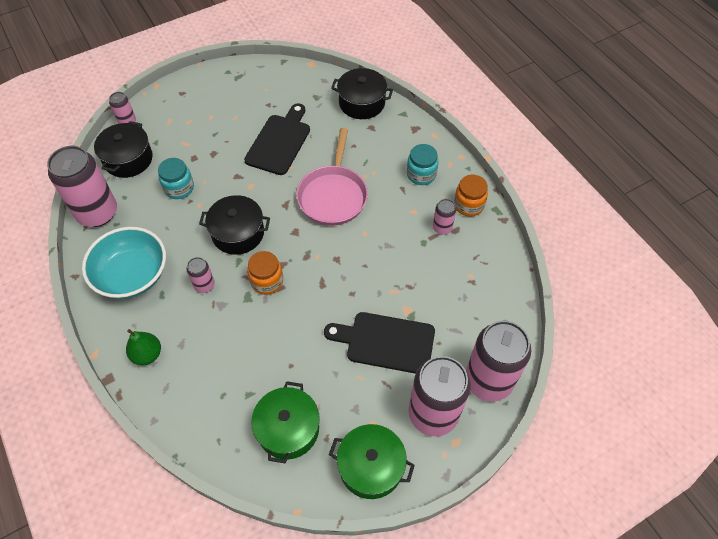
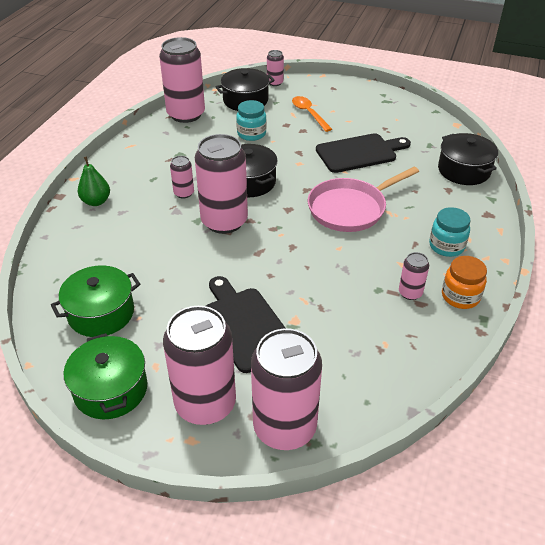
camera: 50 degrees right, 15 degrees down
turquoise bowl [82,227,166,299] -> none
orange jar [247,251,283,295] -> pink can [195,134,248,234]
none -> orange spoon [292,96,332,132]

